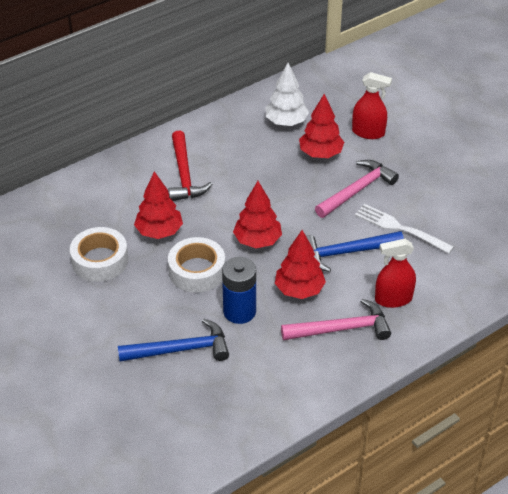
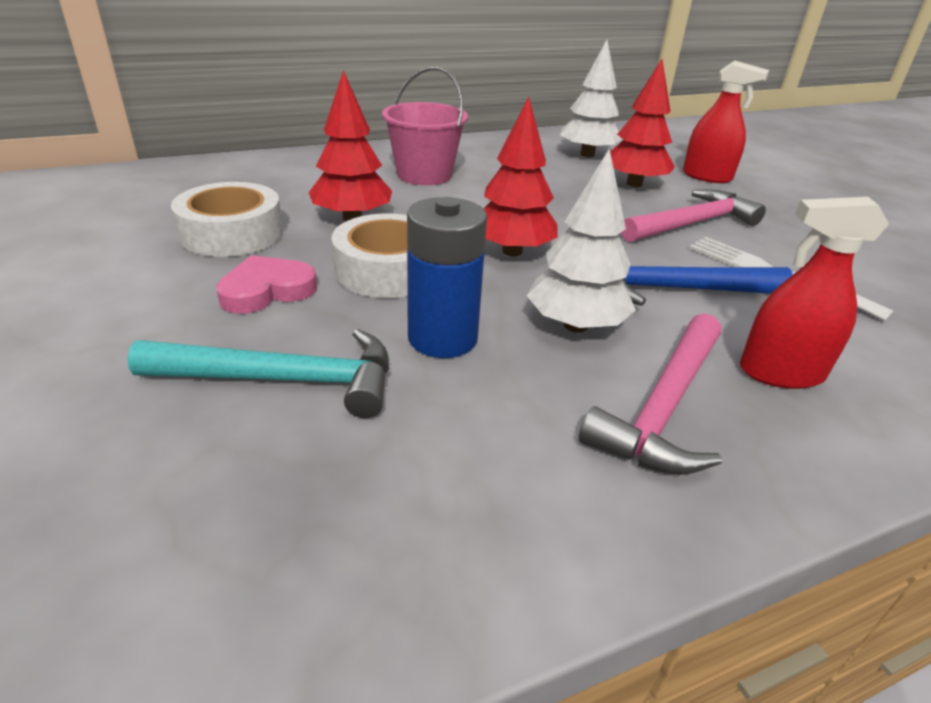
camera: 10 degrees right, 10 degrees down
blue hammer [118,319,229,362] -> turquoise hammer [128,329,389,418]
red hammer [168,130,212,201] -> pink bucket [382,67,468,185]
red tree [275,230,326,299] -> white tree [527,149,636,333]
pink hammer [281,299,391,340] -> pink hammer turned 120 degrees clockwise [579,313,722,475]
none -> pink heart [216,255,317,314]

